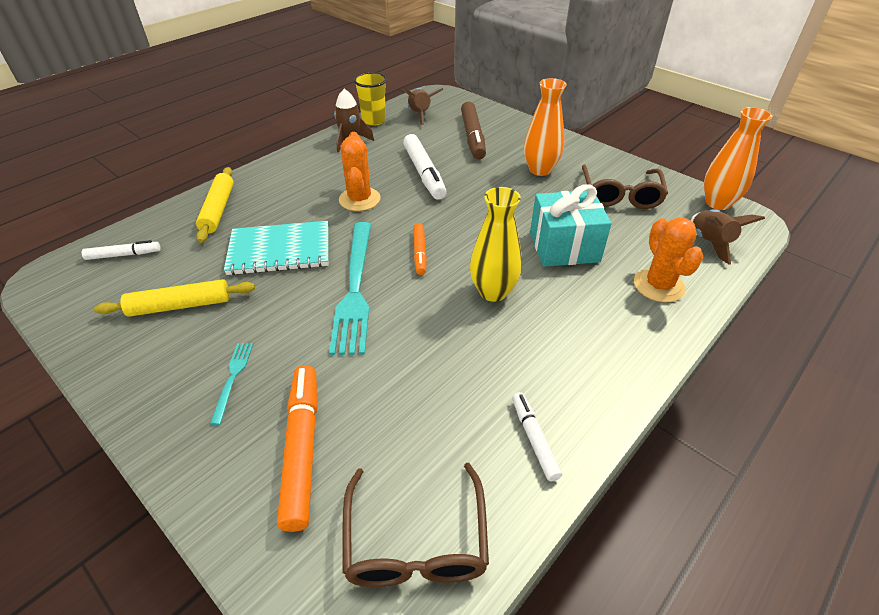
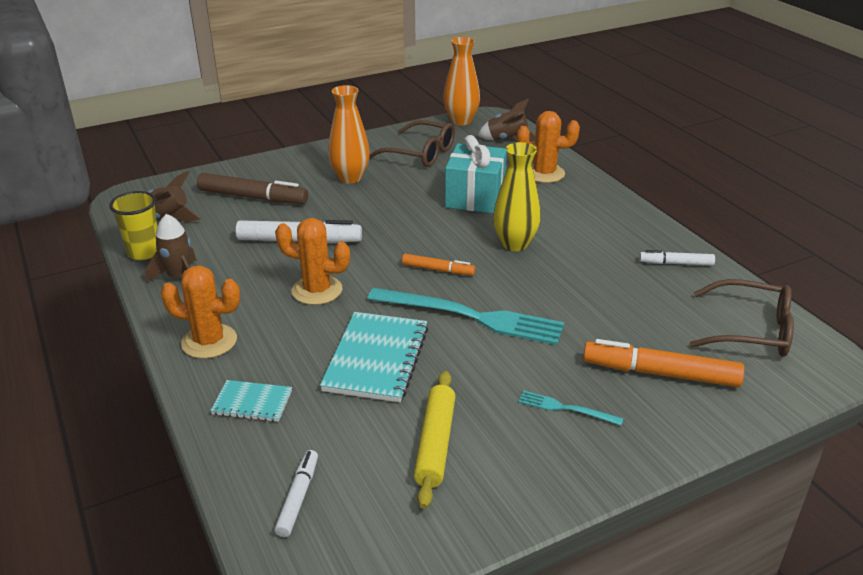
camera: 70 degrees left, 10 degrees down
yellow rolling pin [196,167,234,243] -> turquoise notebook [211,380,292,422]
none -> orange cactus [160,265,240,359]

